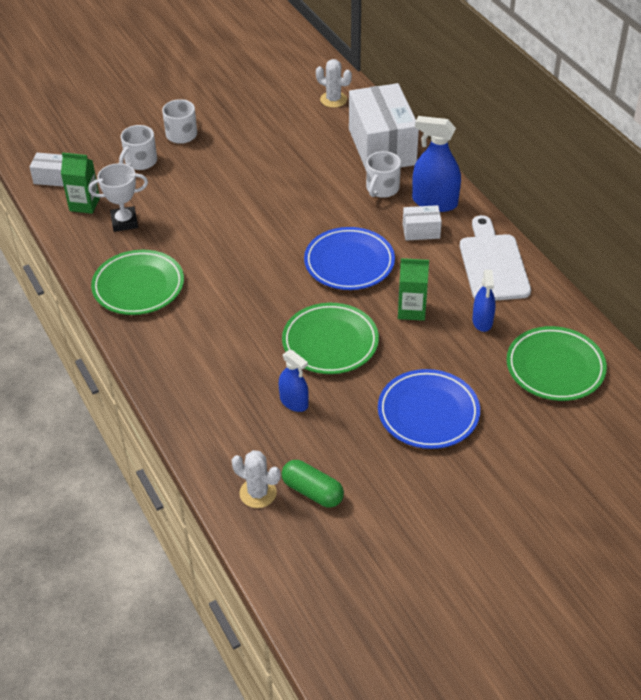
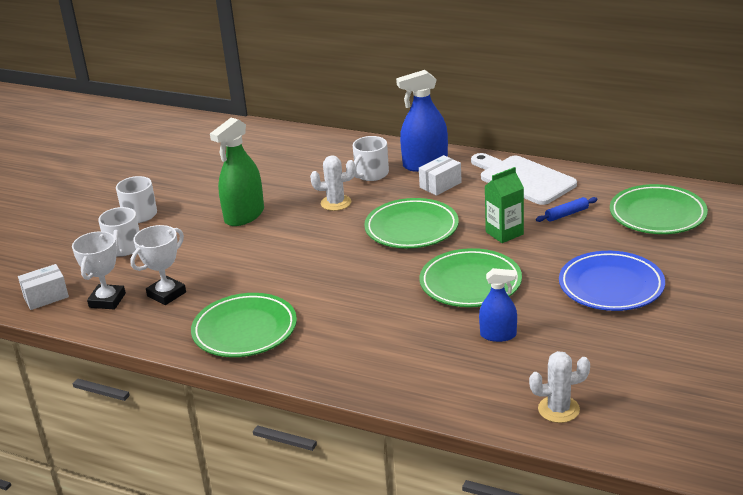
camera: 35 degrees left, 15 degrees down
green carton [61,153,100,214] -> white trophy [72,231,126,309]
green capsule [282,460,344,507] -> none
blue plate [304,227,395,290] -> green plate [364,198,459,249]
white cactus [316,59,352,108] -> white cactus moved to [310,155,356,211]
white box [349,83,419,170] -> none
white mug [366,151,401,198] -> white mug turned 45 degrees clockwise [353,136,389,181]
blue spray bottle [472,270,496,332] -> blue rolling pin [536,197,598,222]
none -> green spray bottle [210,118,264,226]

